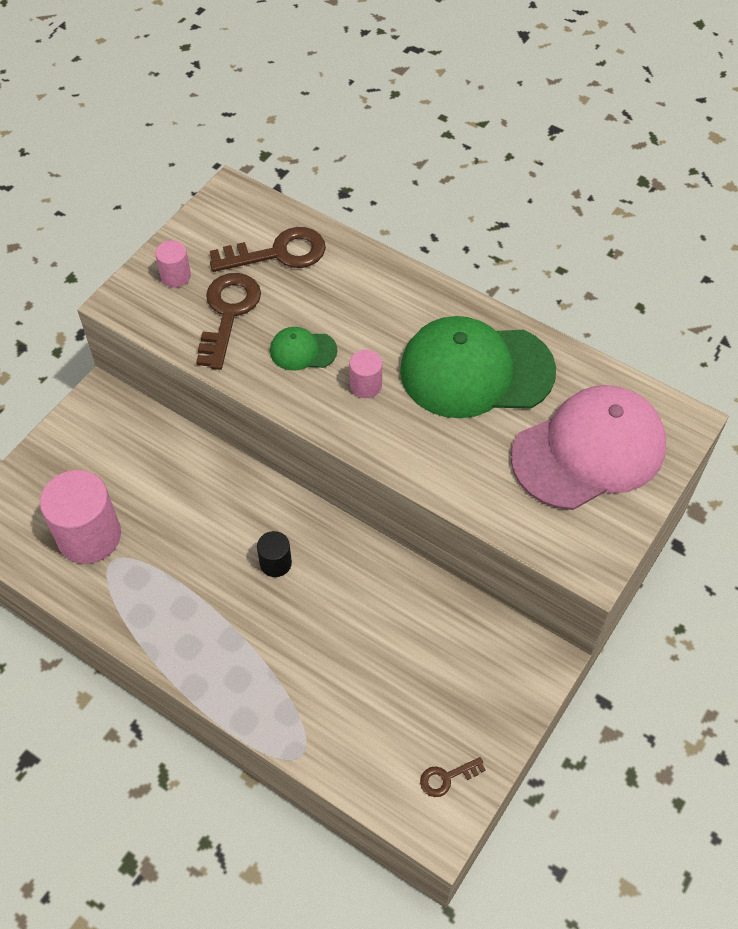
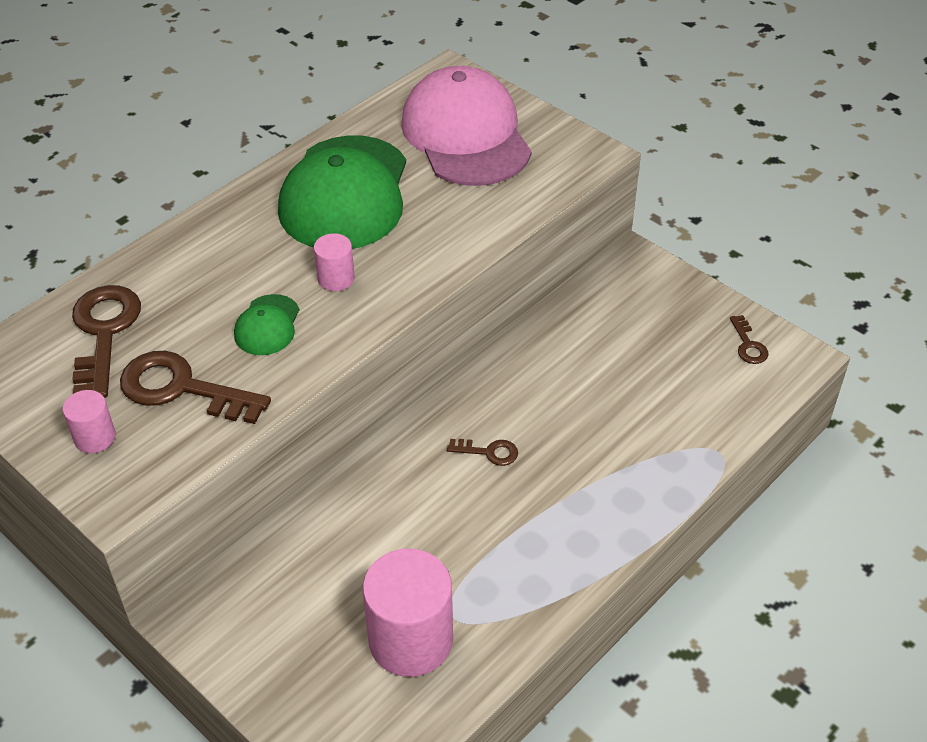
camera: 80 degrees left, 10 degrees down
black cylinder [257,531,292,577] -> brown key [447,439,518,466]

